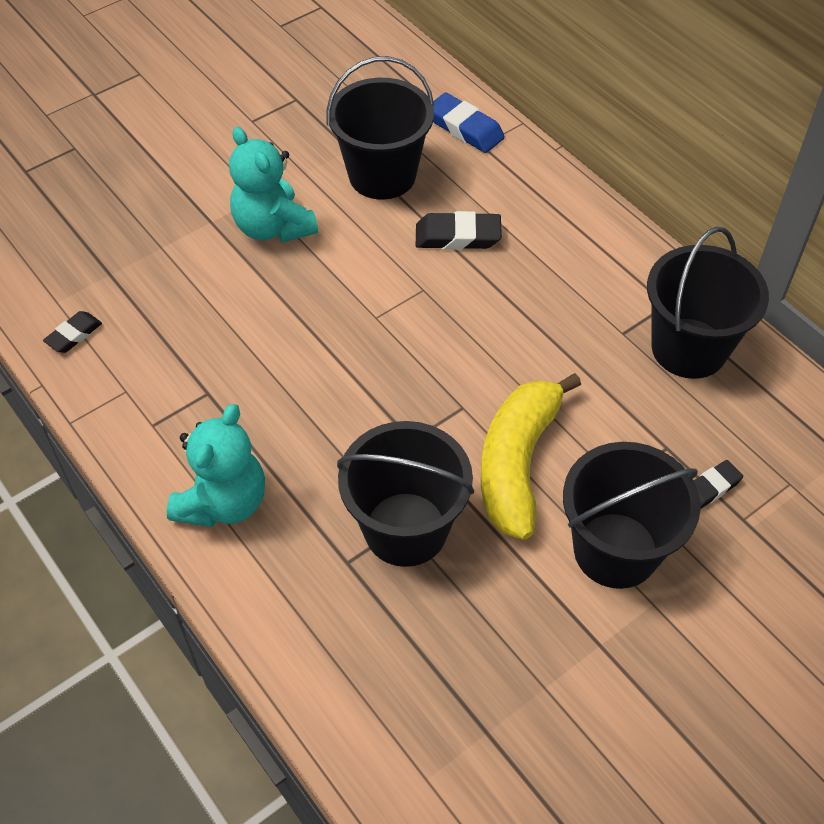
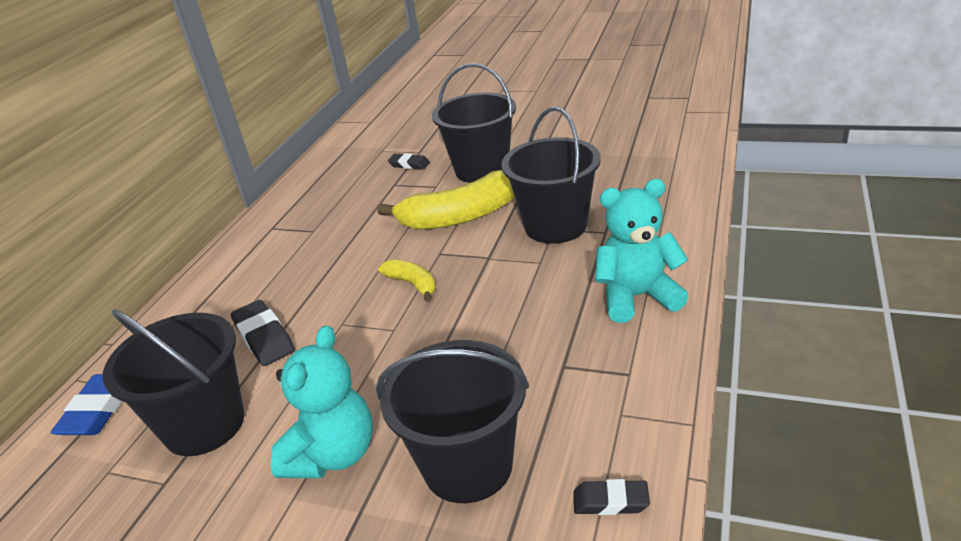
camera: 120 degrees left, 20 degrees down
black bucket [647,227,769,379] -> black bucket moved to [376,340,529,503]
none -> yellow banana [378,260,436,302]

